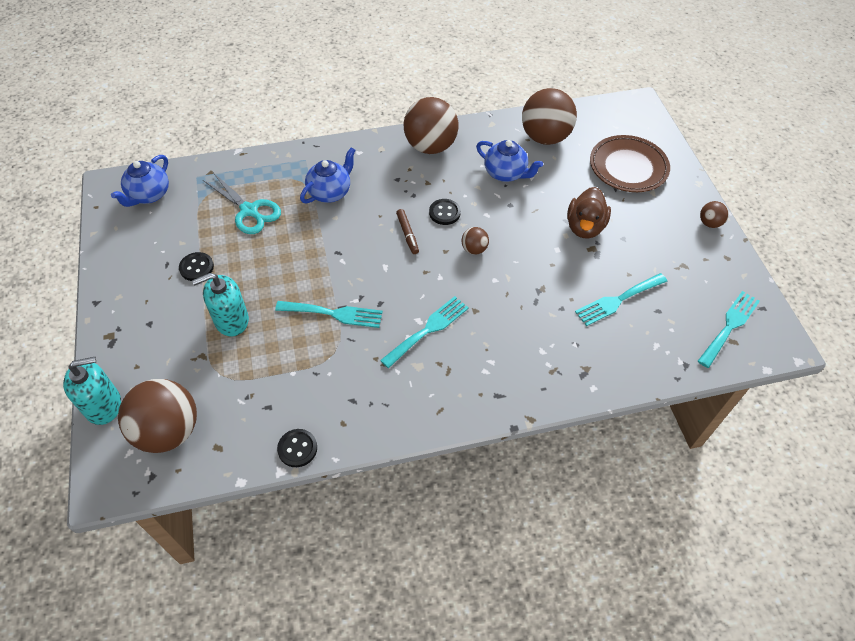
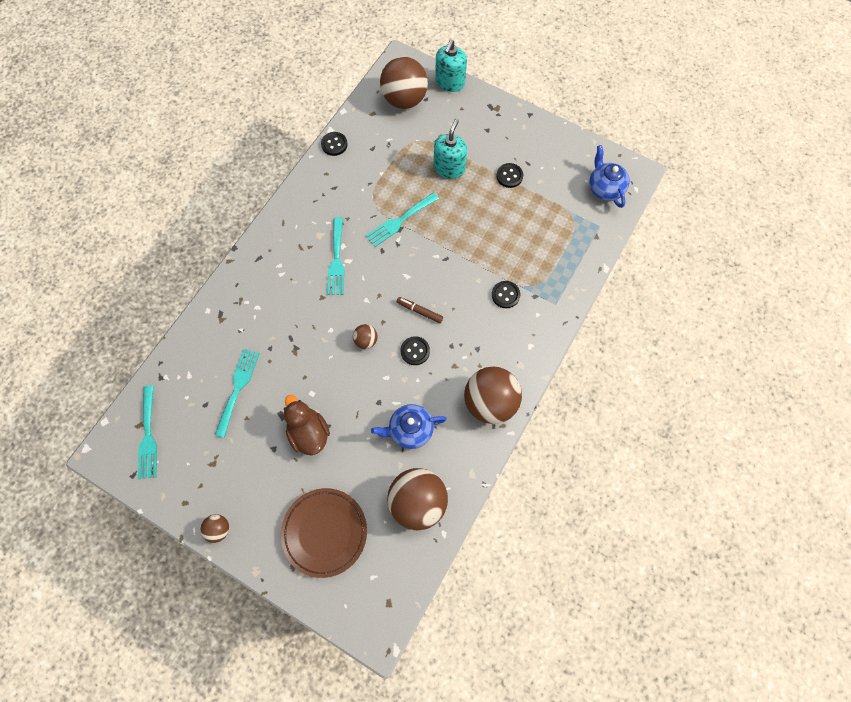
camera: 135 degrees right, 15 degrees up
turquoise scissors [203,173,281,234] -> none
blue teapot [300,147,356,204] -> black button [492,281,520,308]

